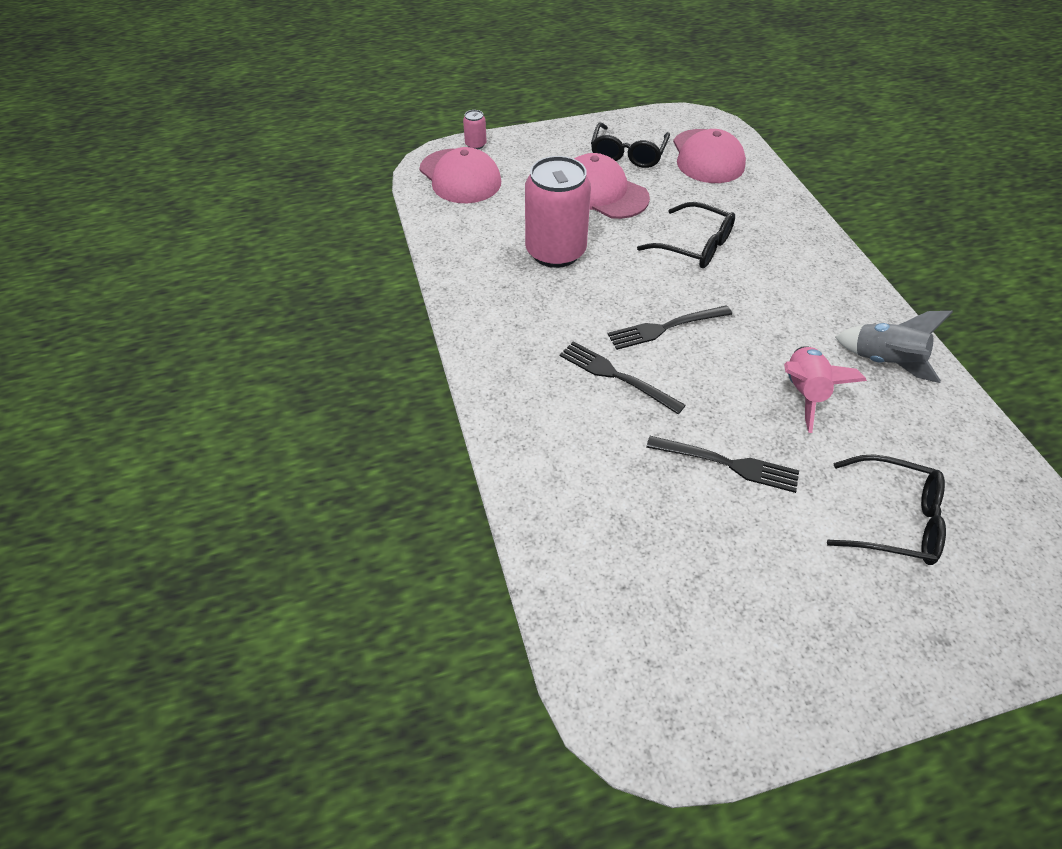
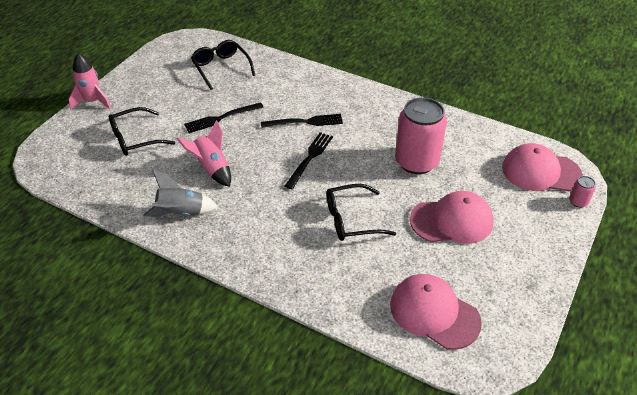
camera: 135 degrees right, 5 degrees down
black glasses [591,123,670,168] -> black glasses moved to [191,40,255,90]
none -> pink rocket [68,53,111,110]

